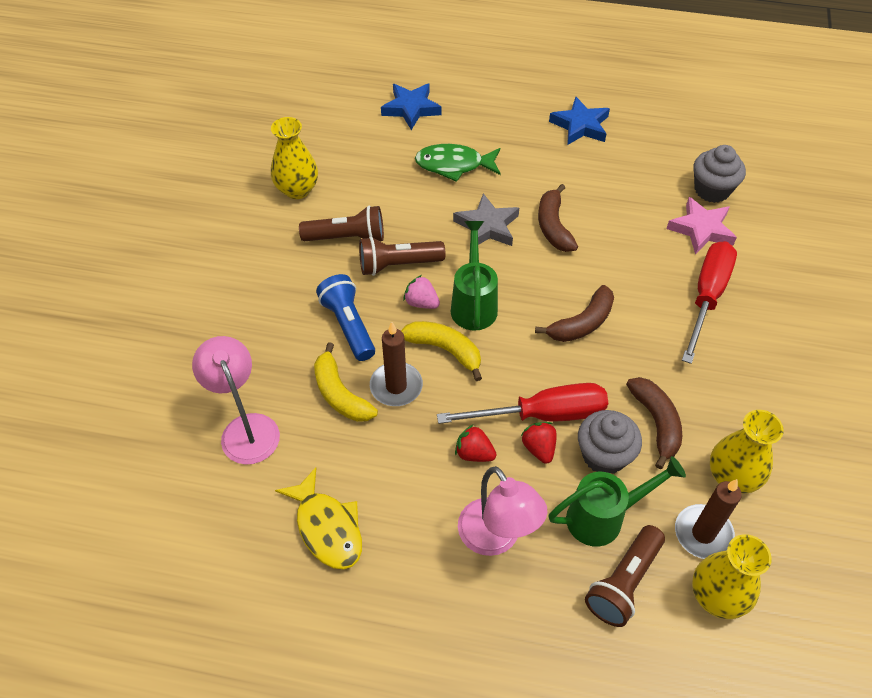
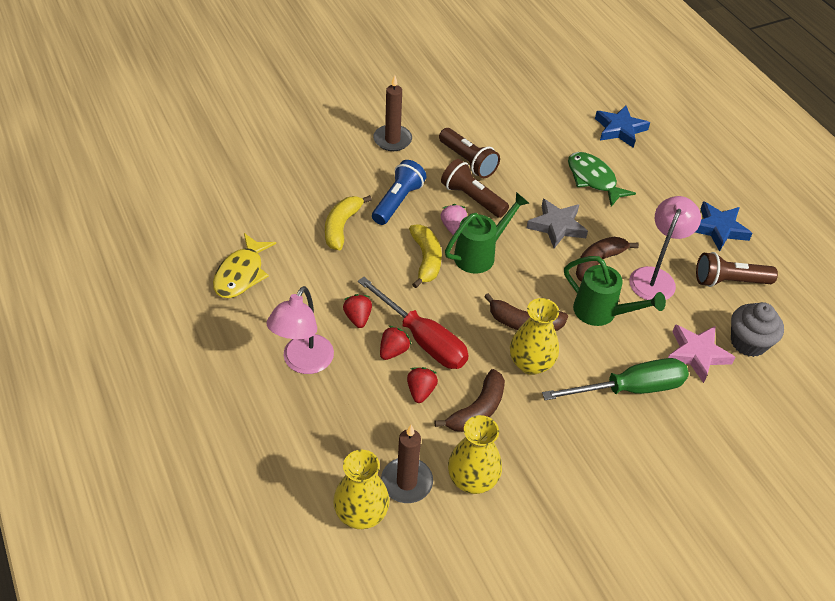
camera: 50 degrees right, 5 degrees down
pink lamp [192,336,280,465] -> pink lamp moved to [629,196,701,300]
yellow vase [271,117,318,199] -> yellow vase moved to [510,298,559,375]
brown candle [370,322,423,406] -> brown candle moved to [373,75,412,151]
green watering can [549,456,686,547] -> green watering can moved to [564,256,666,326]
grey cupcake [578,410,642,474] -> red strawberry [407,367,438,403]
brown flashlight [585,525,665,627] -> brown flashlight moved to [696,252,778,287]
red screwdriver [682,241,737,364] -> green screwdriver [542,358,689,400]

